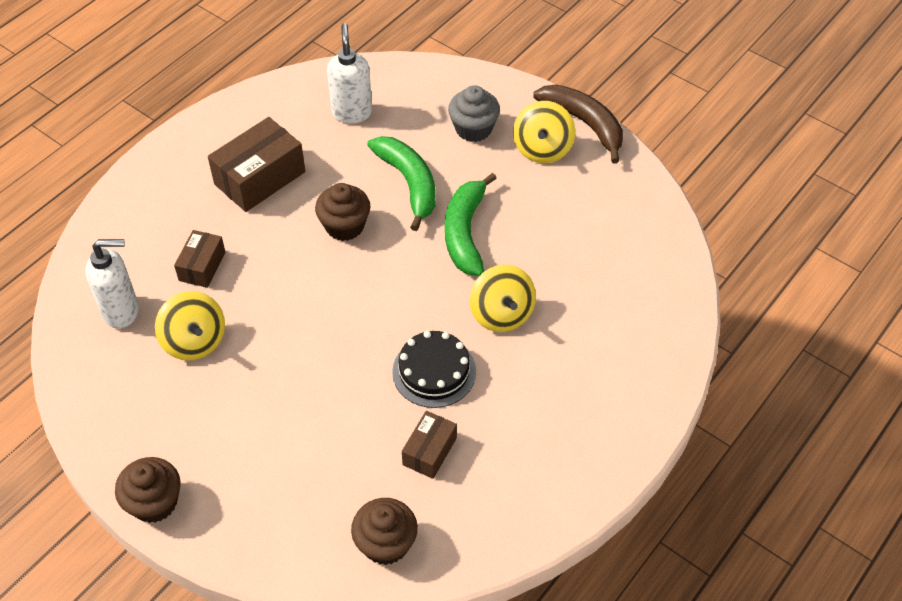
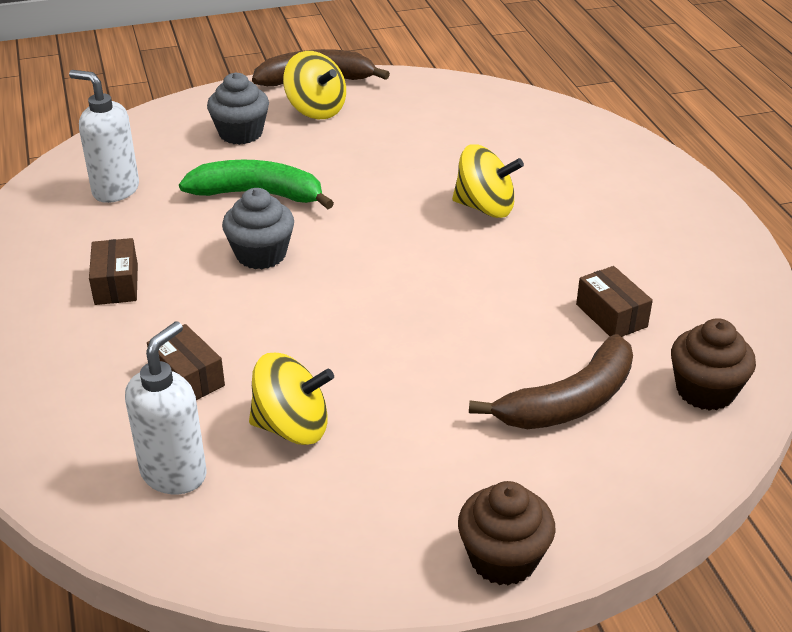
camera: 55 degrees left, 15 degrees down
brown box [208,117,305,212] -> brown box [89,238,138,305], size x0.58
brown cupcake [315,183,370,241] -> grey cupcake [222,188,294,269]
black cake [392,331,476,408] -> none
green banana [445,173,497,276] -> none
none -> brown banana [469,334,633,429]

